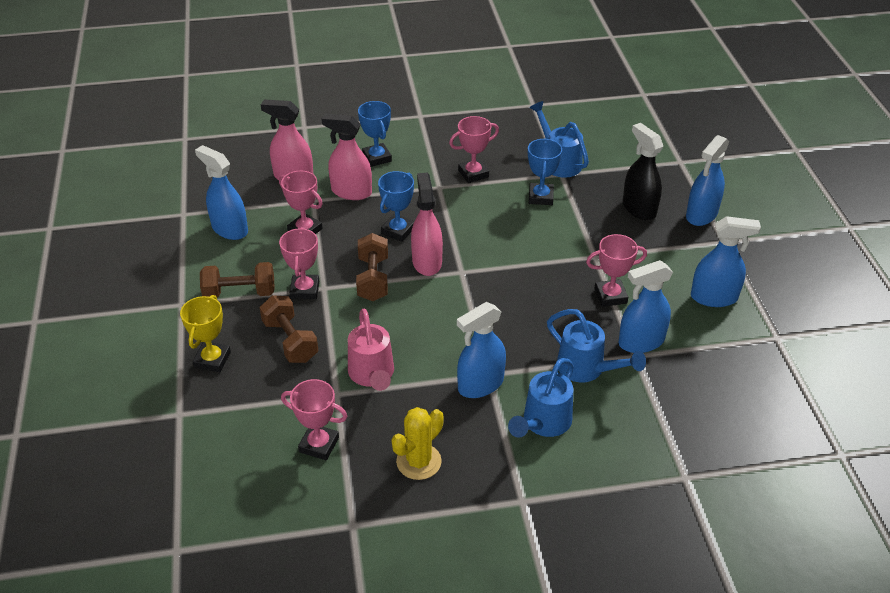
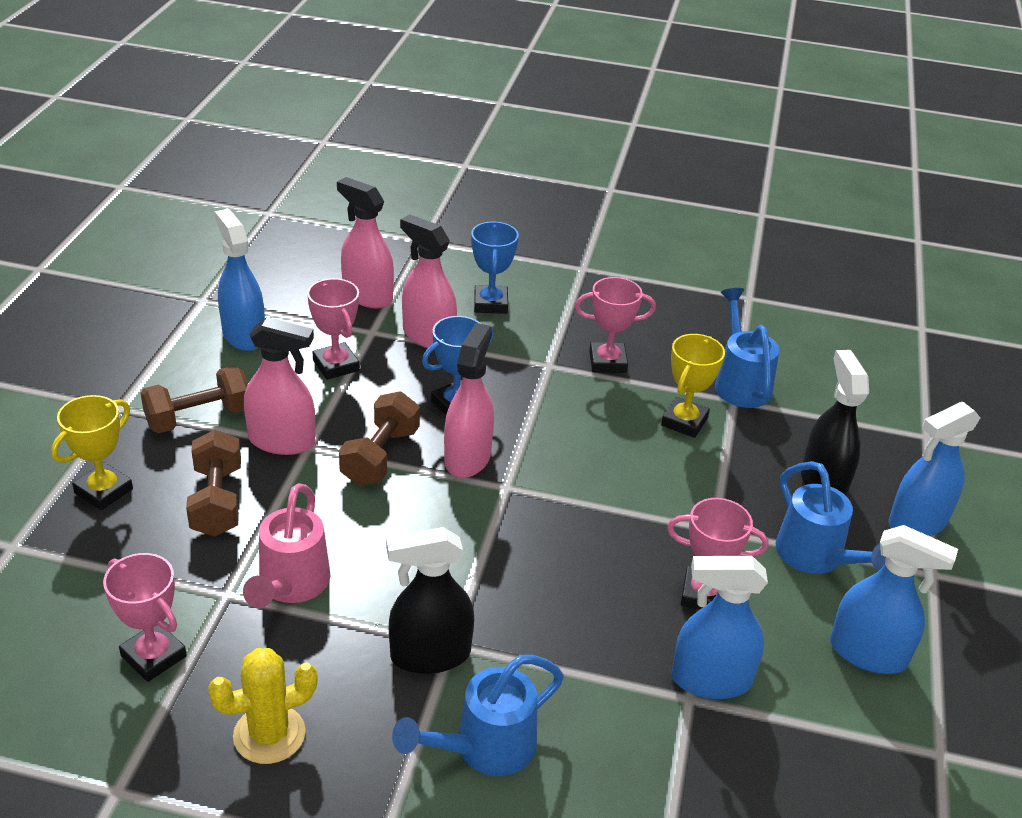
camera: 20 degrees right, 5 degrees down
brown dumbbell [200,262,275,298] -> brown dumbbell turned 45 degrees counterclockwise [140,366,248,433]
pink trophy [279,227,319,299] -> pink spray bottle [244,317,315,455]
blue spray bottle [457,302,506,398] -> black spray bottle [386,527,474,674]
blue trophy [528,138,562,205] -> yellow trophy [661,334,725,438]
blue watering can [547,309,646,383] -> blue watering can moved to [776,461,886,574]

